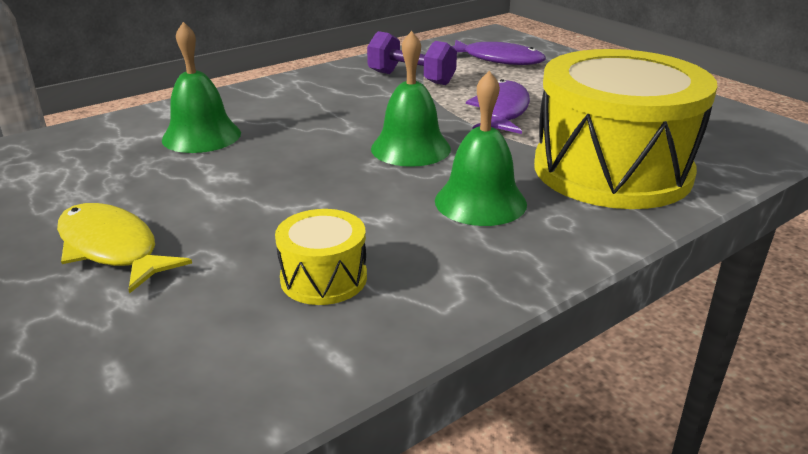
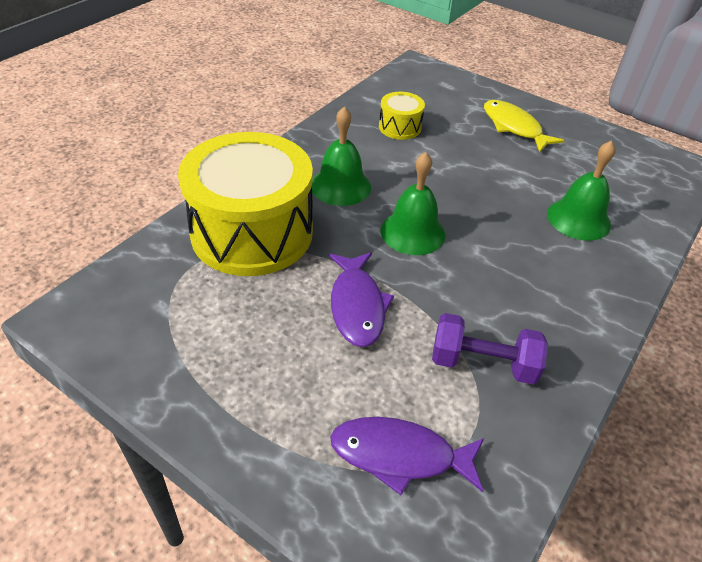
camera: 160 degrees right, 15 degrees up
yellow fish [57,203,192,294] -> yellow fish turned 150 degrees counterclockwise [484,100,565,152]

